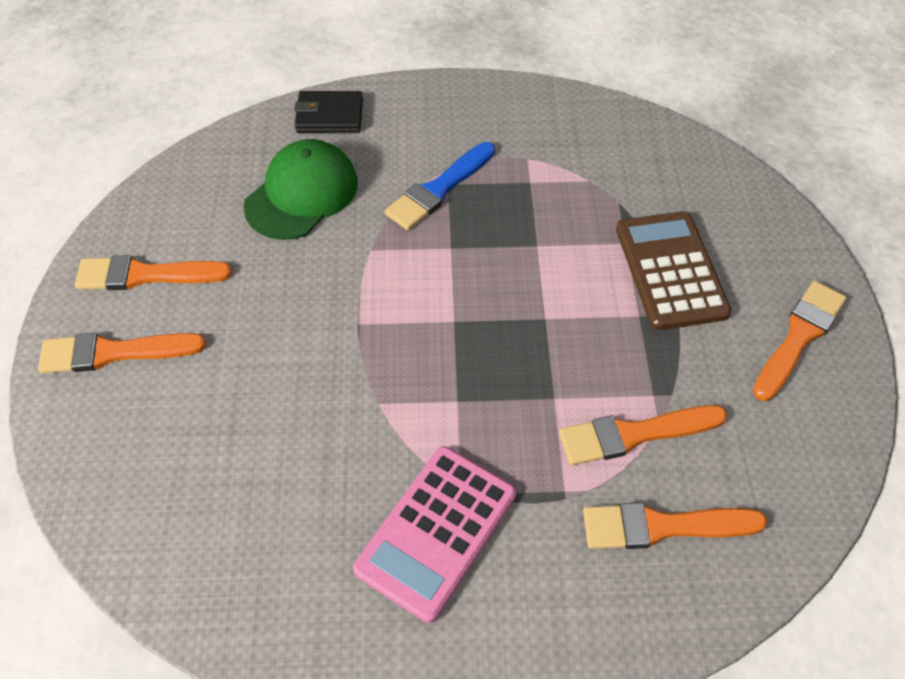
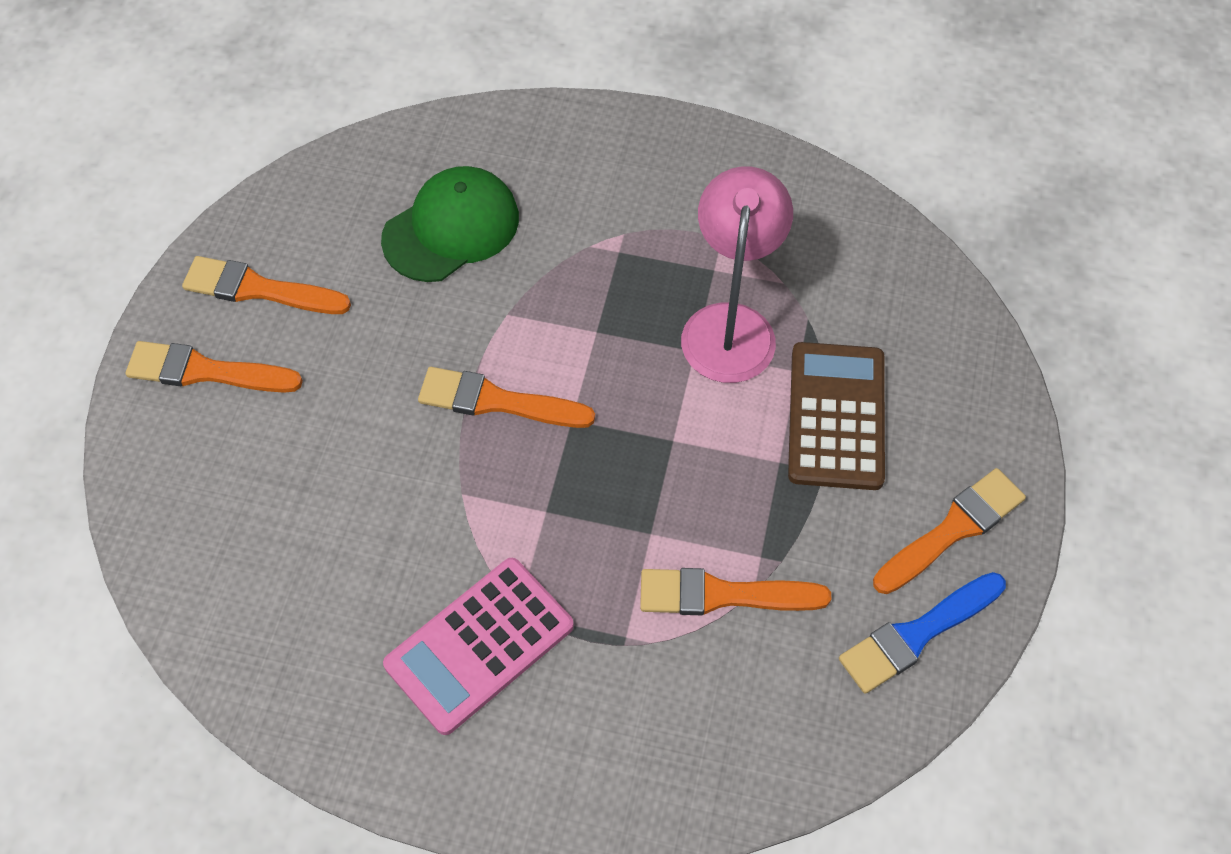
camera: 15 degrees right, 5 degrees up
black wallet [294,91,363,133] -> none
blue brush [385,142,495,230] -> blue brush moved to [839,572,1006,694]
orange brush [583,502,767,549] -> orange brush moved to [418,367,595,428]
none -> pink lamp [681,166,793,383]

